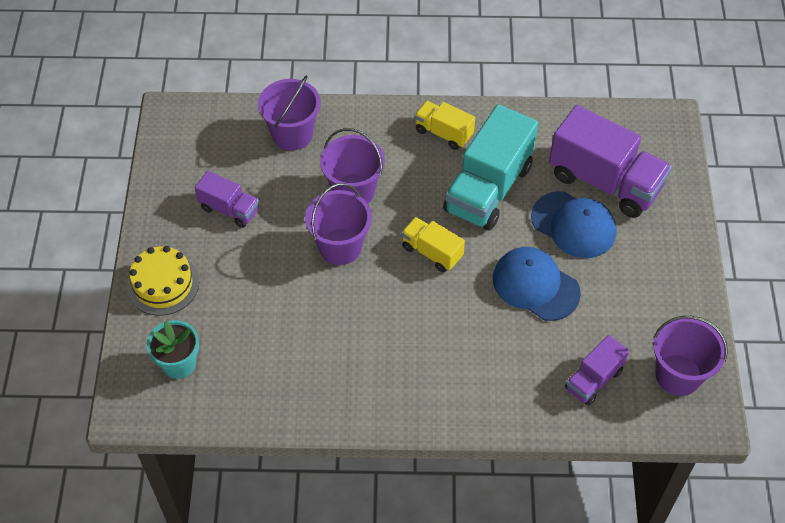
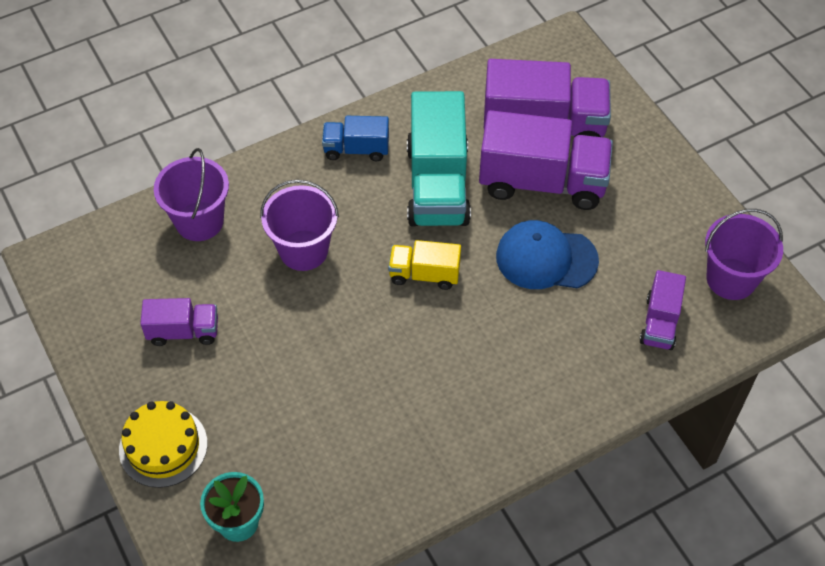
camera: 30 degrees left, 0 degrees up
purple bucket [305,183,372,265] -> none
yellow truck [415,101,475,150] -> blue truck [322,116,389,161]
blue cap [531,191,616,258] -> purple truck [479,110,613,210]

